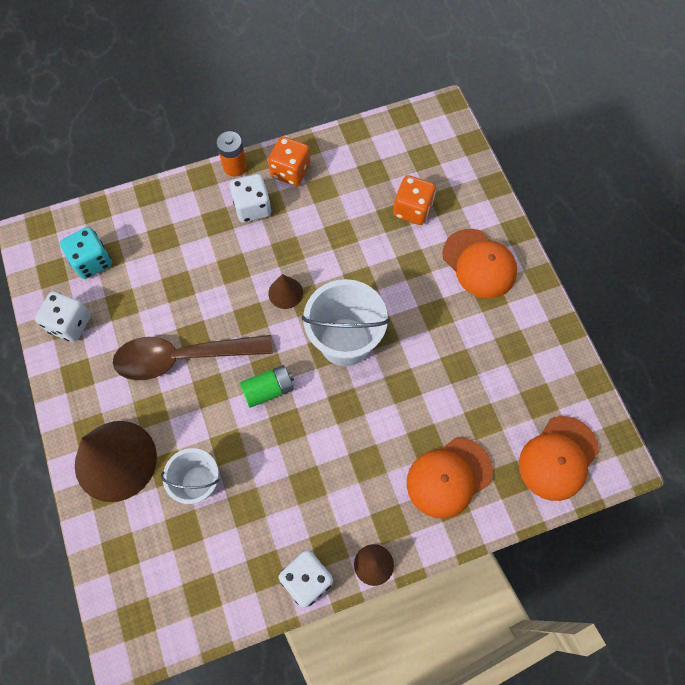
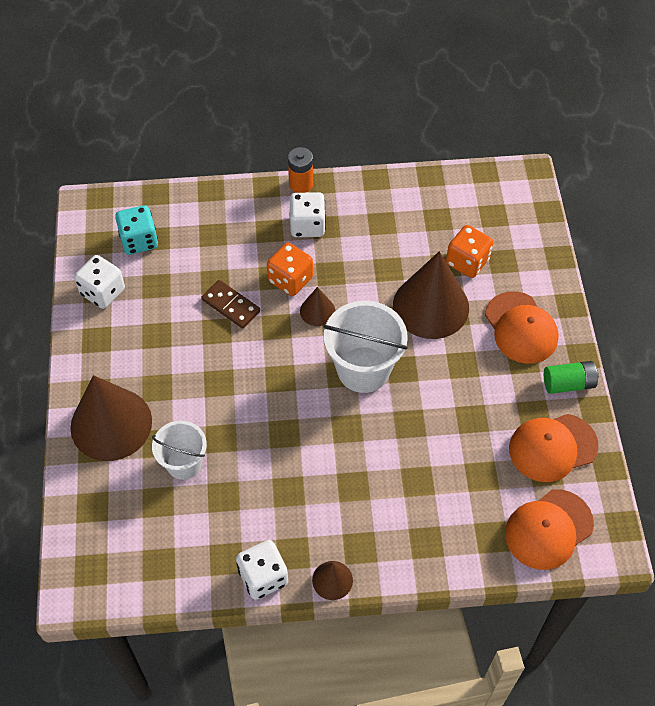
camera: 15 degrees right, 10 degrees down
brown spoon [113,335,273,380] -> none
green battery [240,365,294,408] -> green battery moved to [544,361,599,394]
orange dice [268,136,311,186] -> orange dice moved to [267,243,313,296]
orange cap [407,438,493,519] -> orange cap moved to [509,414,598,482]
none -> brown domino [202,280,260,329]
none -> brown cone [393,252,469,339]

